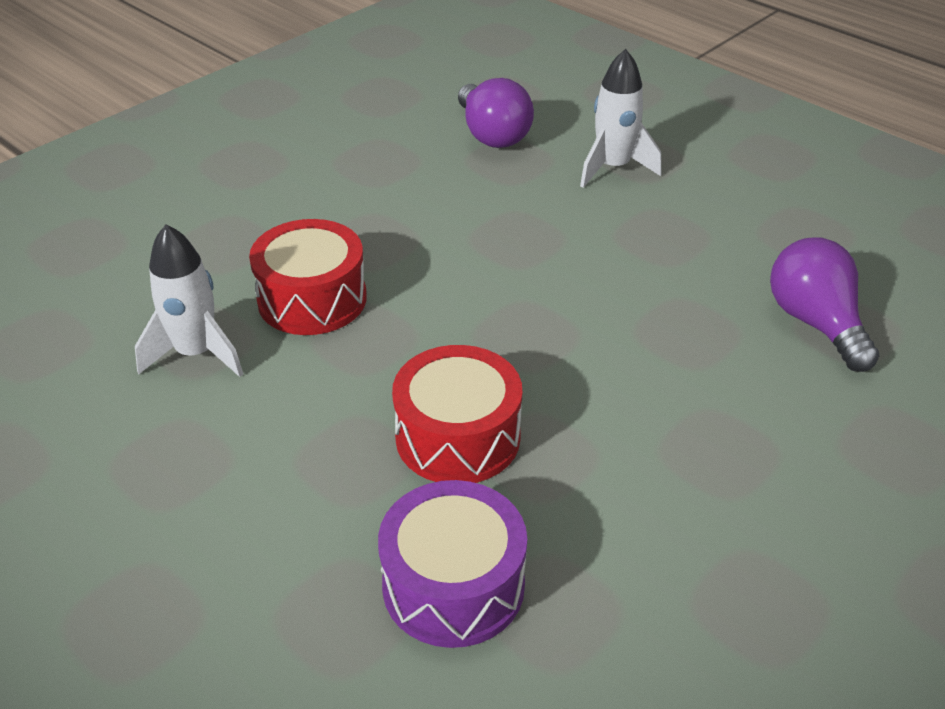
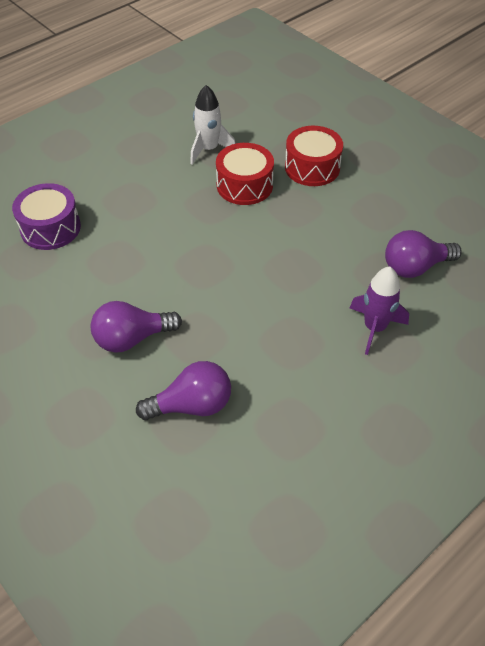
camera: 95 degrees right, 10 degrees up
red drum [392,345,522,483] -> red drum moved to [285,126,343,186]
white rocket [580,49,661,188] -> purple rocket [350,267,409,355]
none -> purple light bulb [91,301,182,353]

